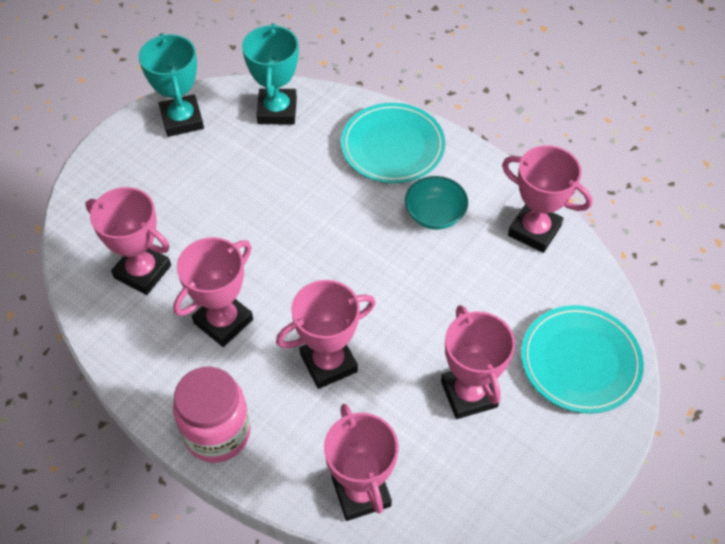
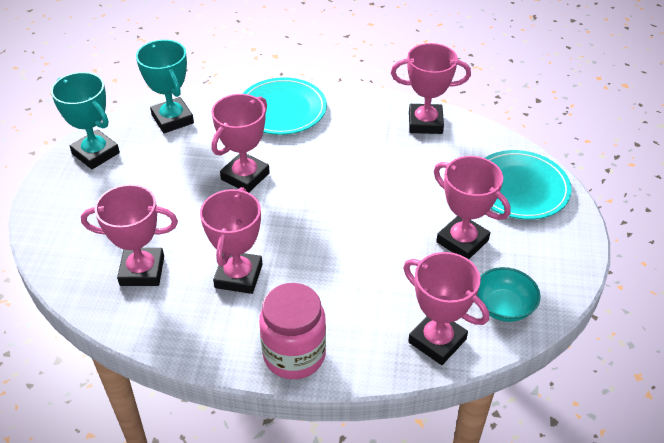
camera: 30 degrees left, 10 degrees down
pink trophy [276,280,376,389] -> pink trophy moved to [211,94,270,193]
turquoise bowl [405,176,468,230] -> turquoise bowl moved to [477,267,541,322]

